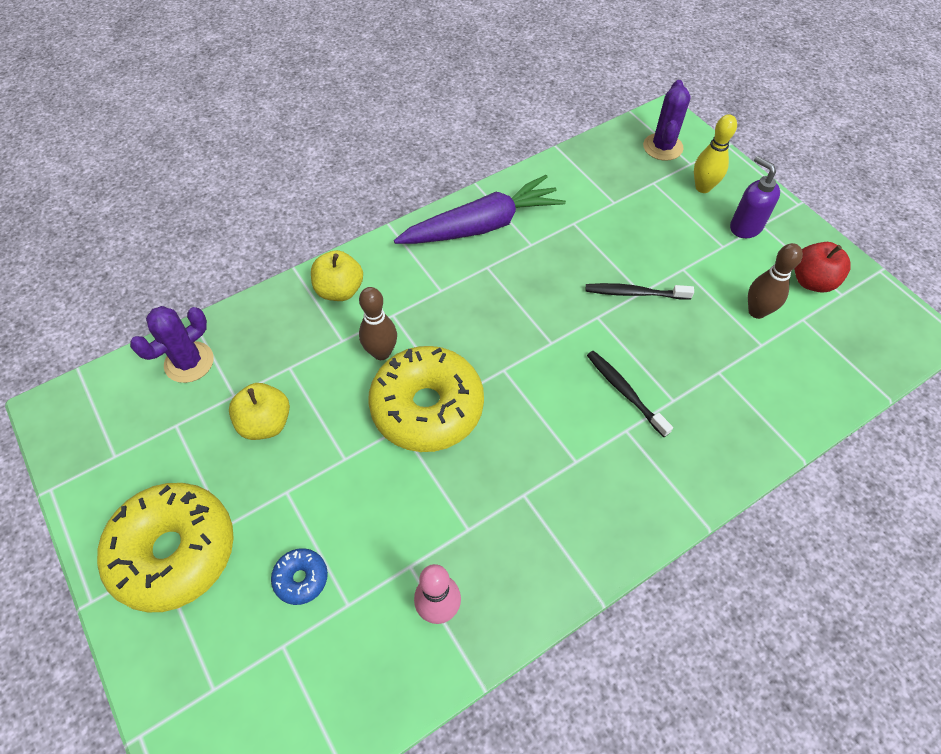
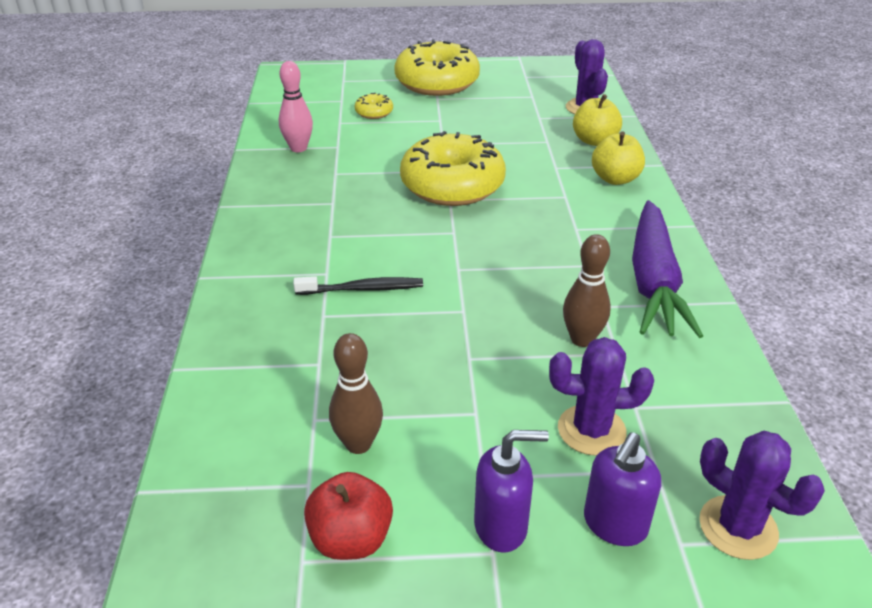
camera: 120 degrees right, 20 degrees down
yellow apple [229,383,290,440] -> yellow apple moved to [573,94,622,146]
blue donut [271,548,328,605] -> yellow donut [355,93,393,119]
brown bowling pin [359,287,397,360] -> brown bowling pin moved to [563,234,611,347]
black toothbrush [586,283,694,300] -> none
yellow bowling pin [694,114,737,193] -> purple soap dispenser [584,432,661,546]
none -> purple cactus [549,337,654,456]

